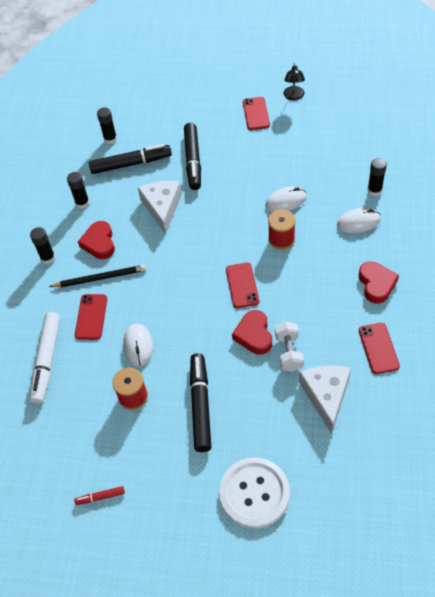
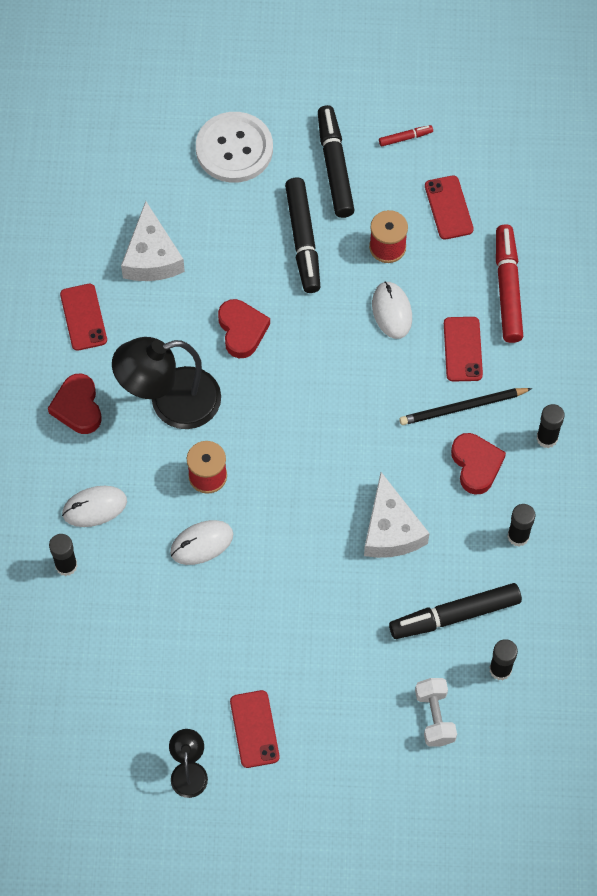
camera: 170 degrees right, 10 degrees up
white marker [30,312,60,404] -> red marker [496,224,523,343]
black marker [184,123,201,190] -> black marker moved to [318,105,355,218]
red phone [226,263,259,308] -> red phone moved to [425,175,473,240]
white dumbbell [275,322,304,372] -> white dumbbell moved to [415,678,457,746]
none -> black lamp [112,337,221,429]

